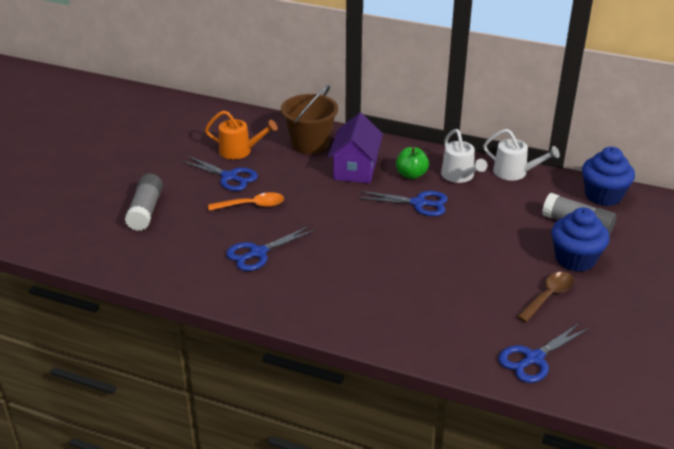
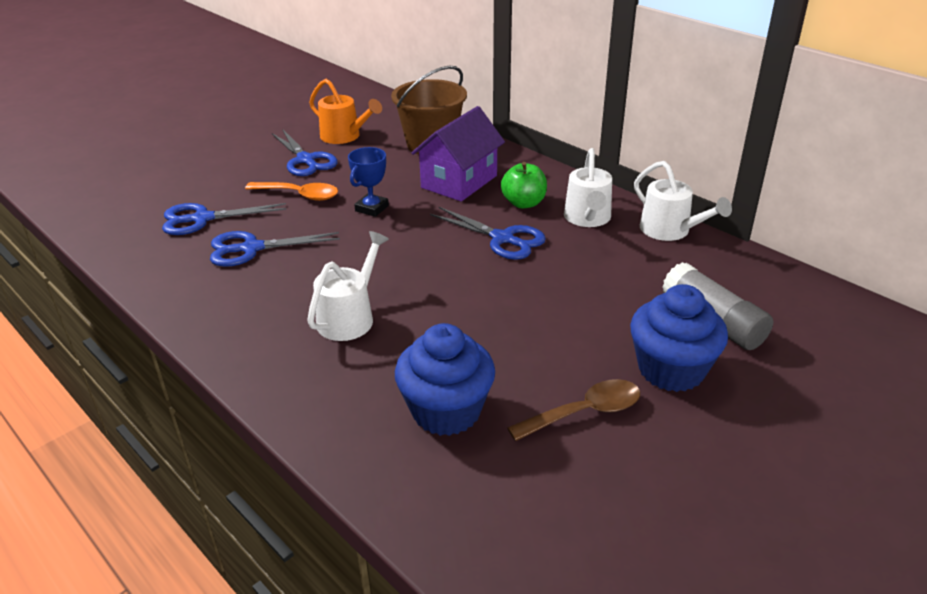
camera: 25 degrees right, 0 degrees up
grey glue stick [125,174,163,231] -> none
blue scissors [499,323,589,383] -> blue scissors moved to [162,203,287,235]
blue cupcake [582,147,635,206] -> blue cupcake moved to [395,323,495,436]
none -> white watering can [307,231,389,341]
none -> blue trophy [348,147,389,217]

